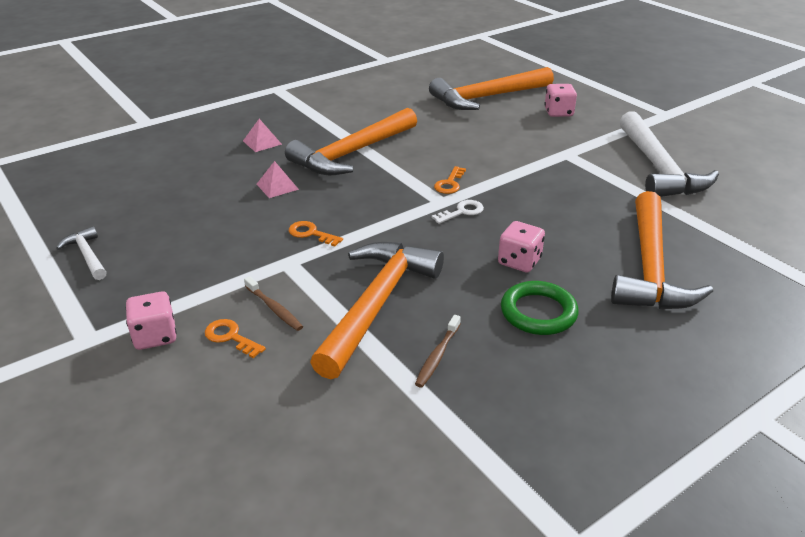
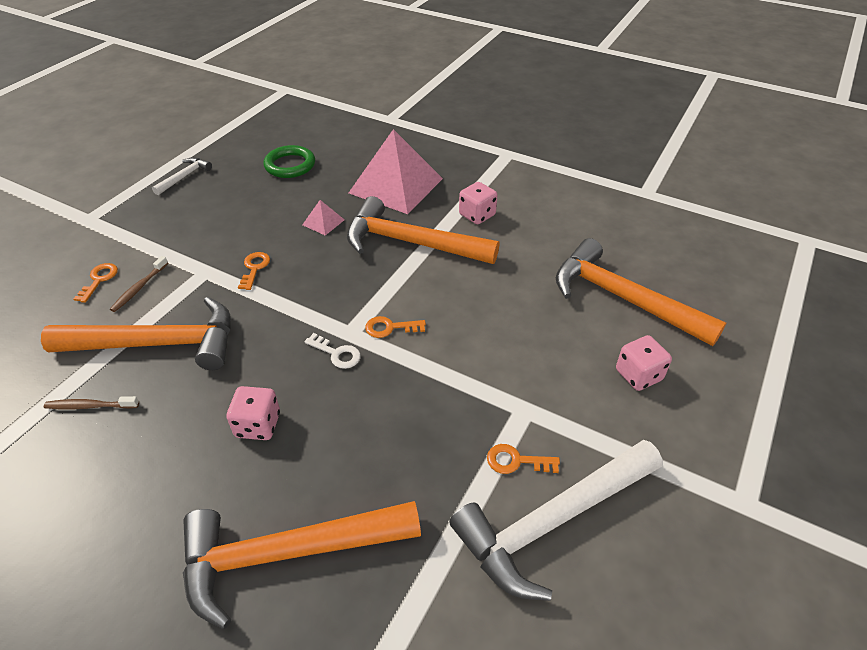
camera: 65 degrees right, 10 degrees up
pink dice [126,292,177,350] -> pink dice moved to [459,182,498,224]
pink pyramid [243,119,282,152] -> pink pyramid [349,129,443,214], size x2.43
green ring [501,281,579,335] -> green ring moved to [263,145,315,178]
none -> orange key [487,444,560,474]

